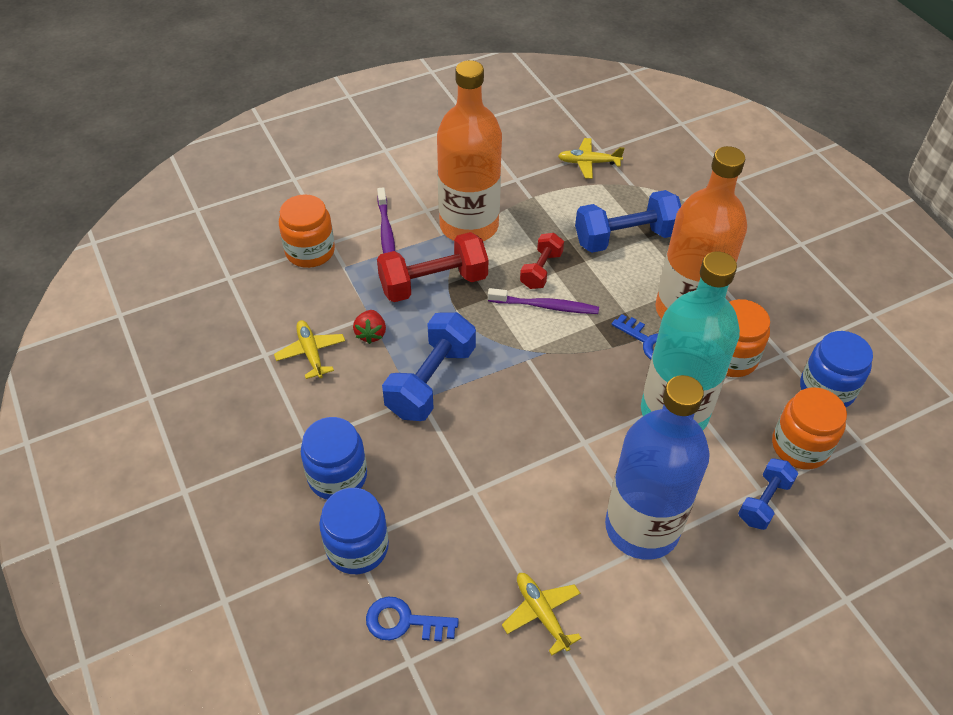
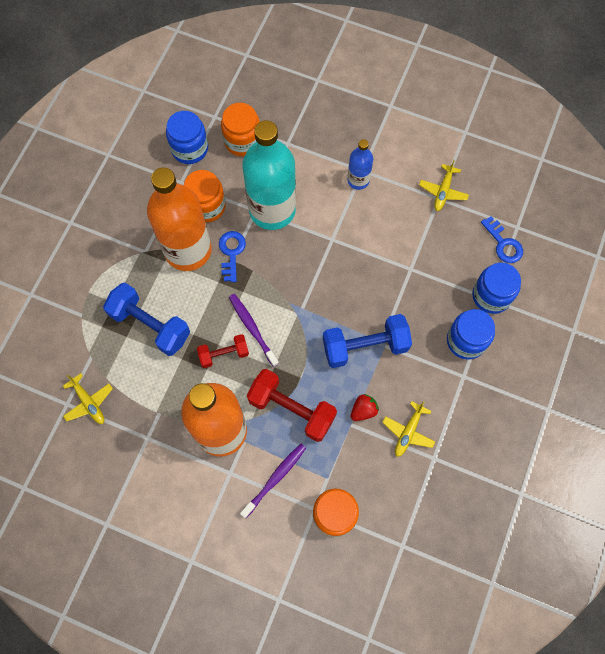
camera: 130 degrees left, 20 degrees up
blue bottle [605,375,710,560] -> blue bottle [347,139,373,190], size x0.48
blue dumbbell [738,458,798,530] -> none

